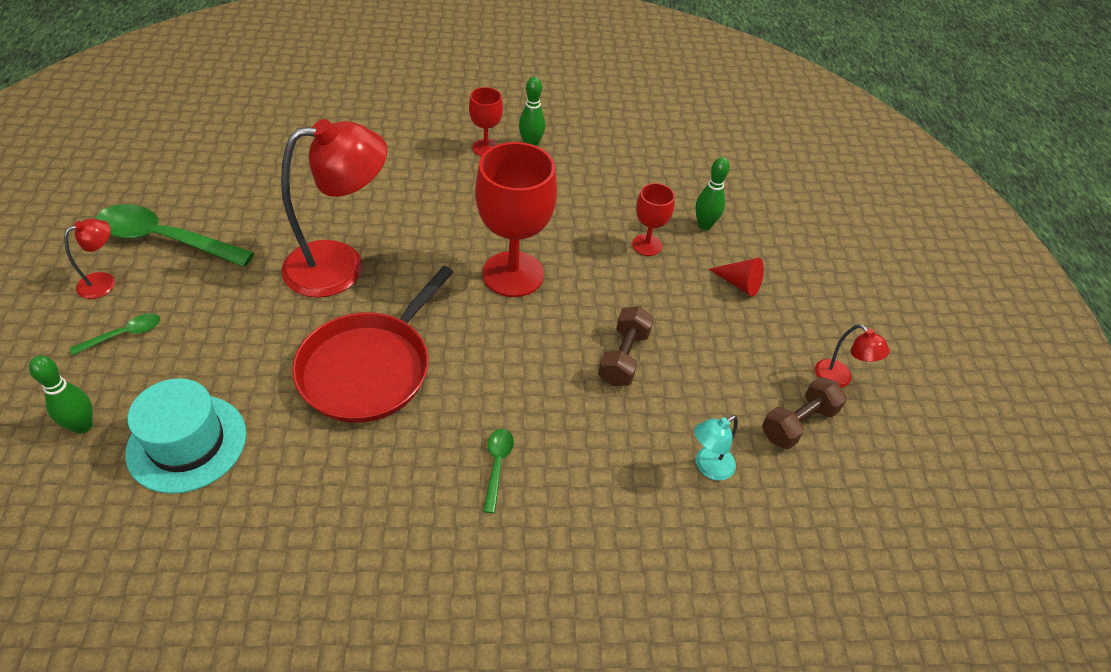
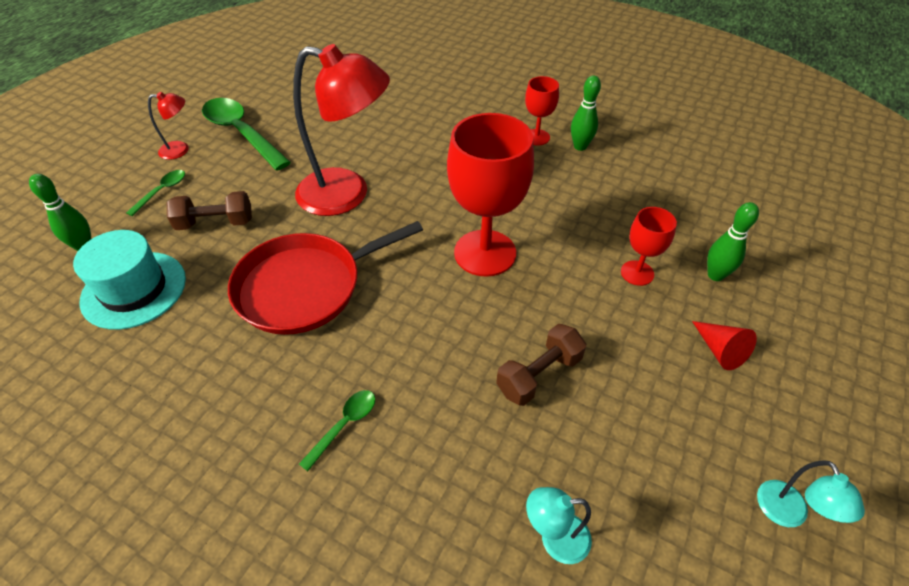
camera: 35 degrees right, 0 degrees up
green spoon [70,313,160,355] -> green spoon turned 60 degrees counterclockwise [126,170,185,216]
brown dumbbell [762,377,847,449] -> brown dumbbell moved to [167,191,252,230]
red lamp [815,324,890,388] -> turquoise lamp [757,460,865,527]

